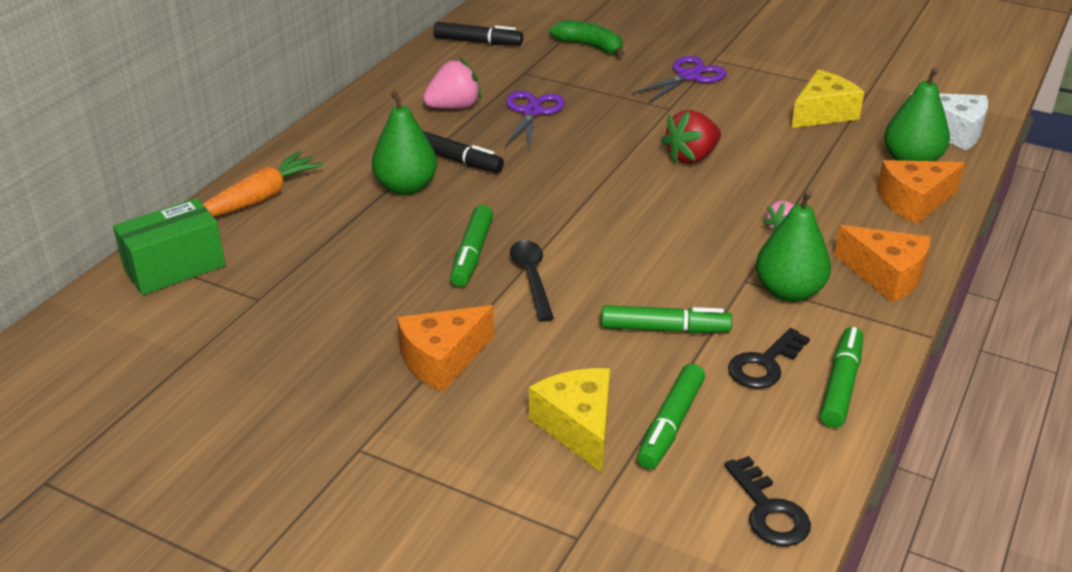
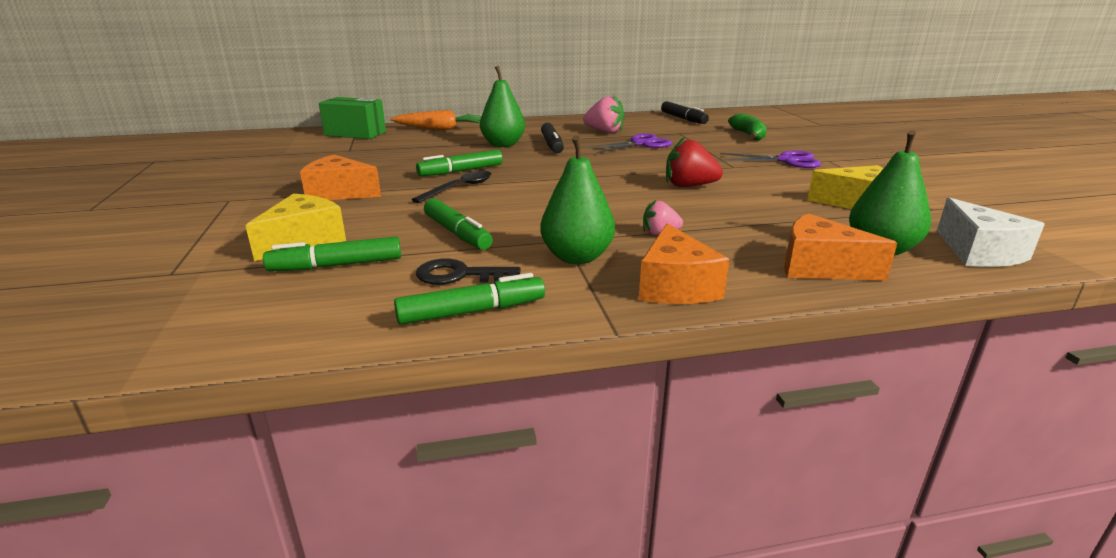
camera: 50 degrees right, 10 degrees down
black key [724,456,811,546] -> none

